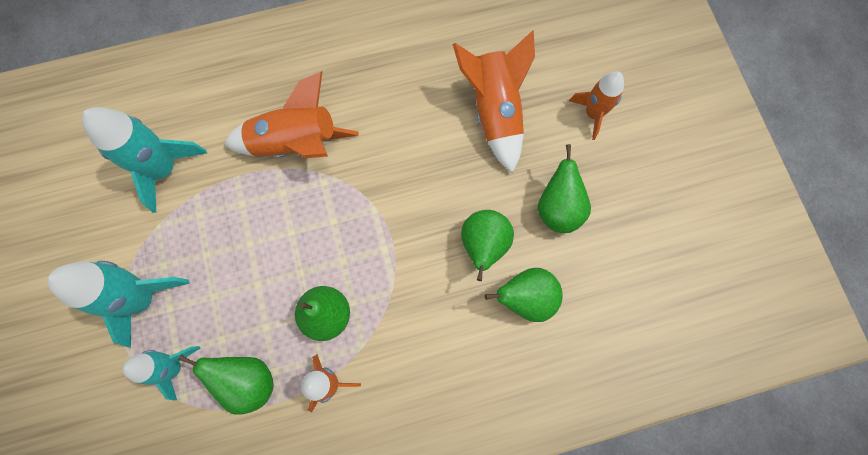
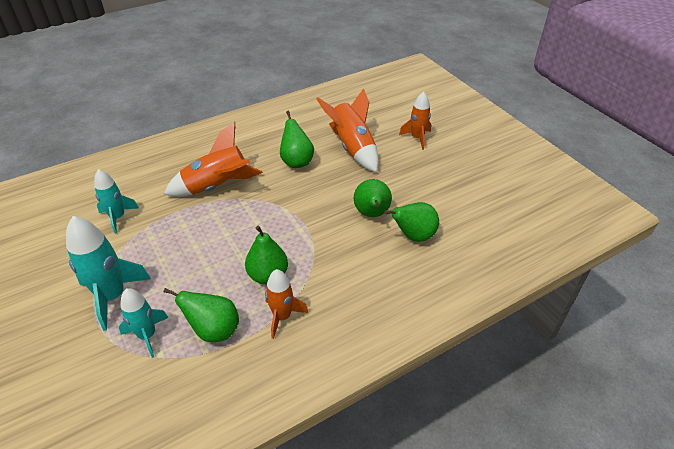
camera: 15 degrees left, 30 degrees down
turquoise rocket [82,107,207,213] -> turquoise rocket [94,169,139,234], size x0.64
green pear [538,144,591,233] -> green pear moved to [280,111,314,168]

